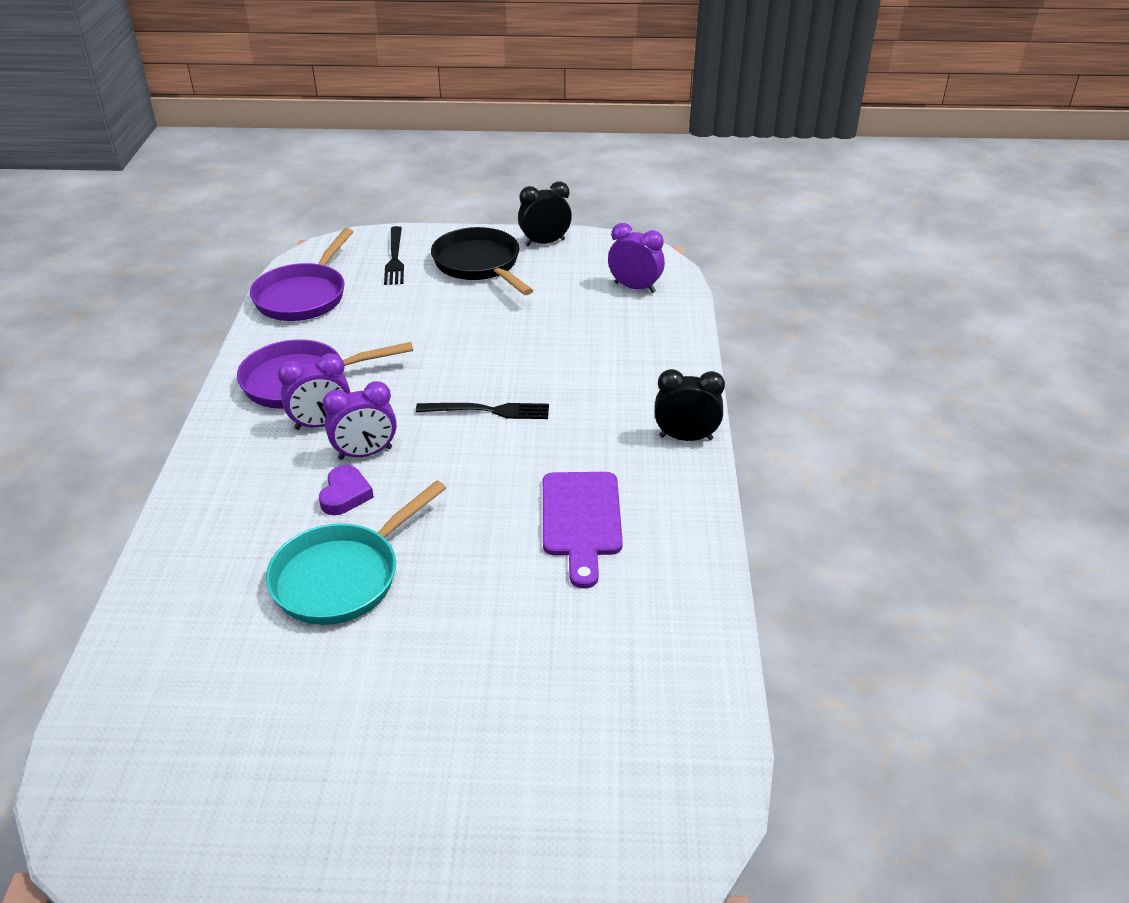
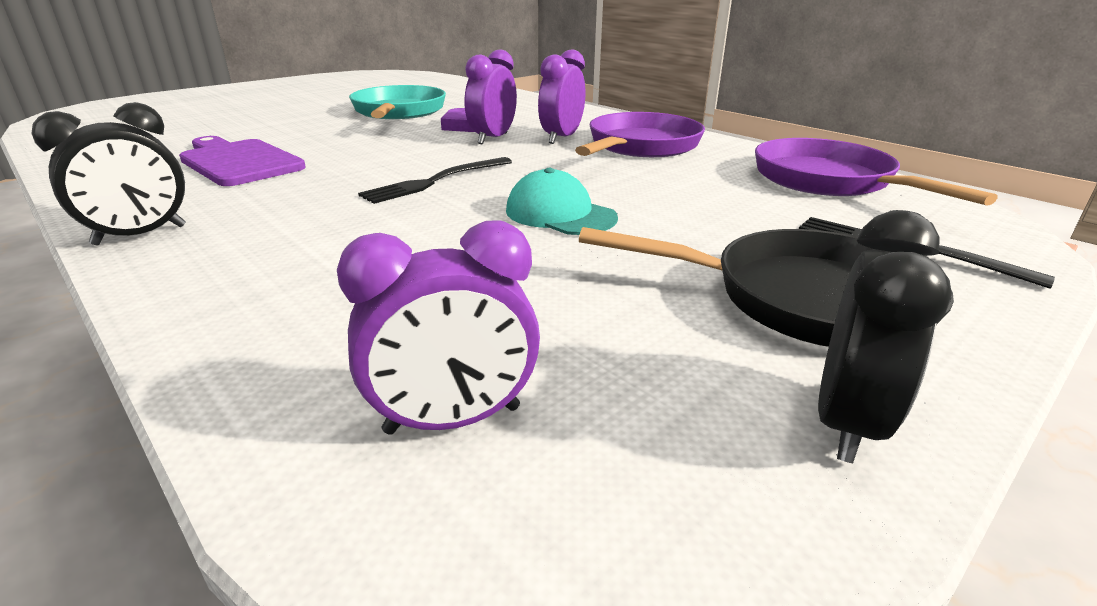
camera: 135 degrees right, 10 degrees down
none -> turquoise cap [506,168,618,235]

